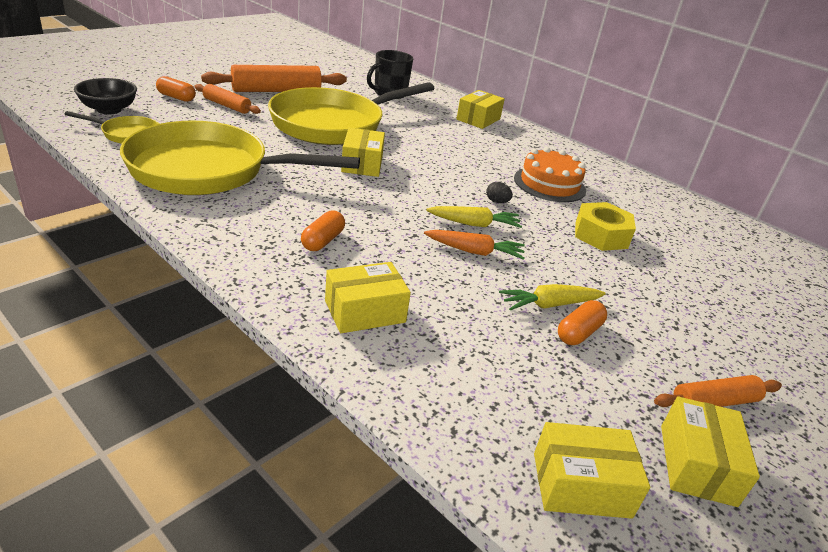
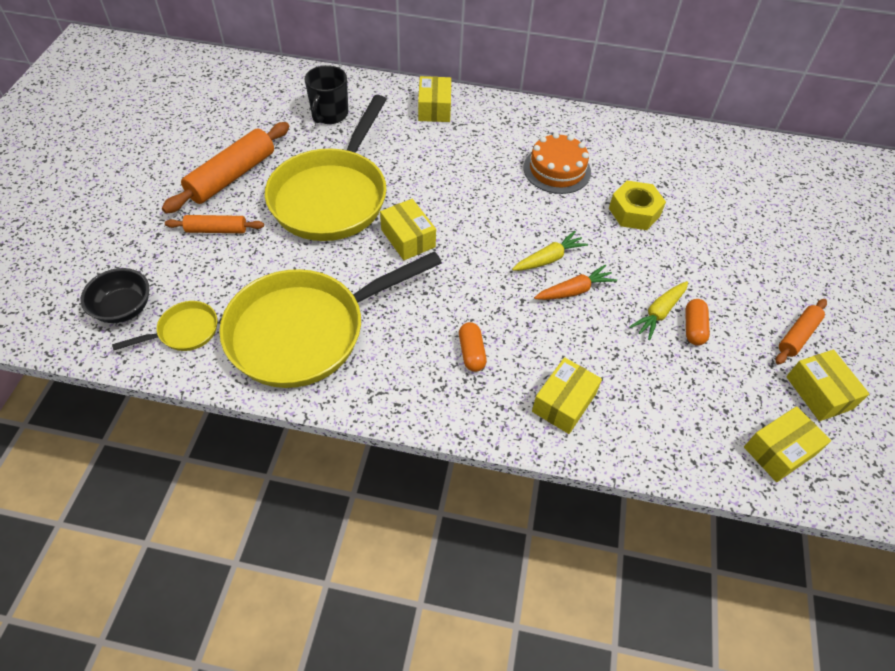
camera: 30 degrees left, 20 degrees up
orange capsule [156,76,196,102] -> none
black egg [486,182,513,203] -> none

